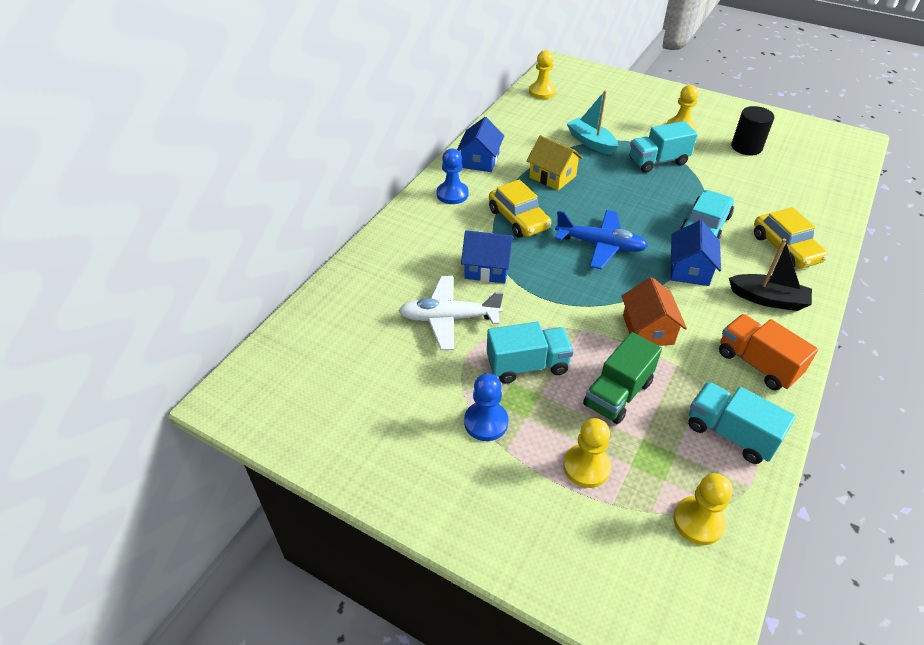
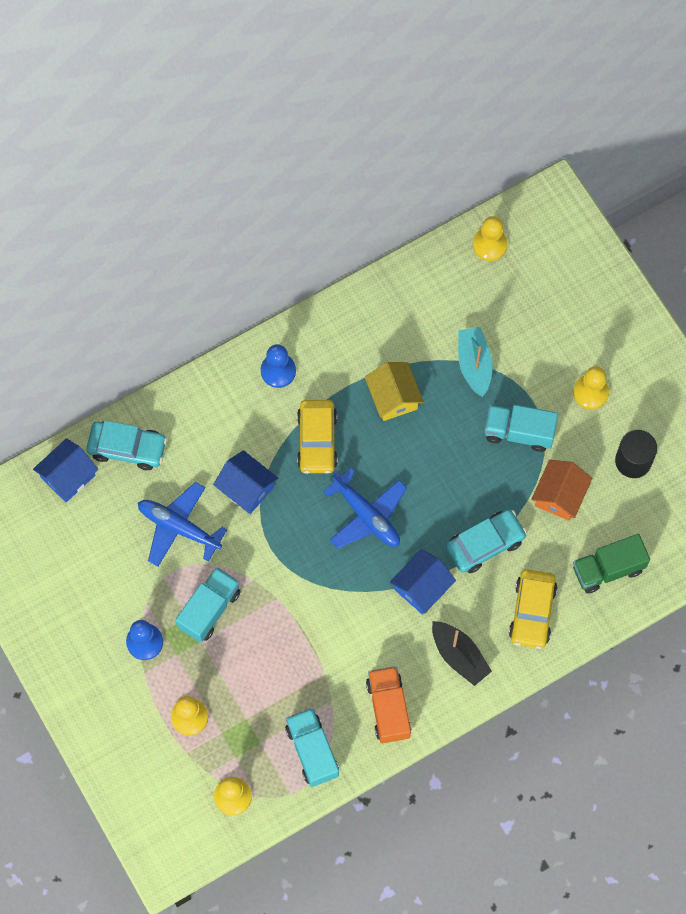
camera: 30 degrees right, 25 degrees up
white plane [398,276,503,350] -> blue plane [138,482,227,566]
blue house [457,117,504,172] -> blue house moved to [33,438,98,502]
turquoise truck [487,322,574,384] -> turquoise truck turned 75 degrees counterclockwise [176,567,241,643]
green truck [583,332,662,424] -> green truck moved to [573,534,650,593]
orange house [621,277,687,346] -> orange house moved to [531,460,592,521]
none -> turquoise car [86,420,167,470]

